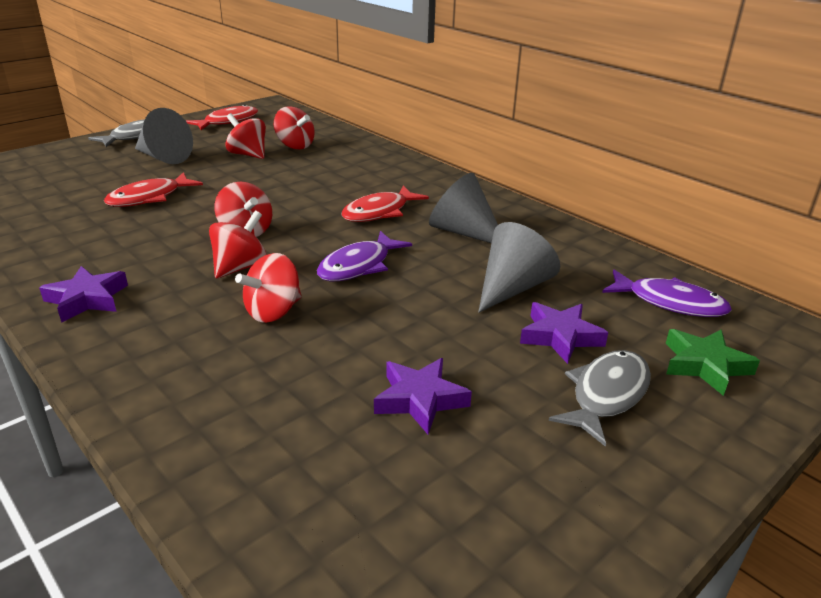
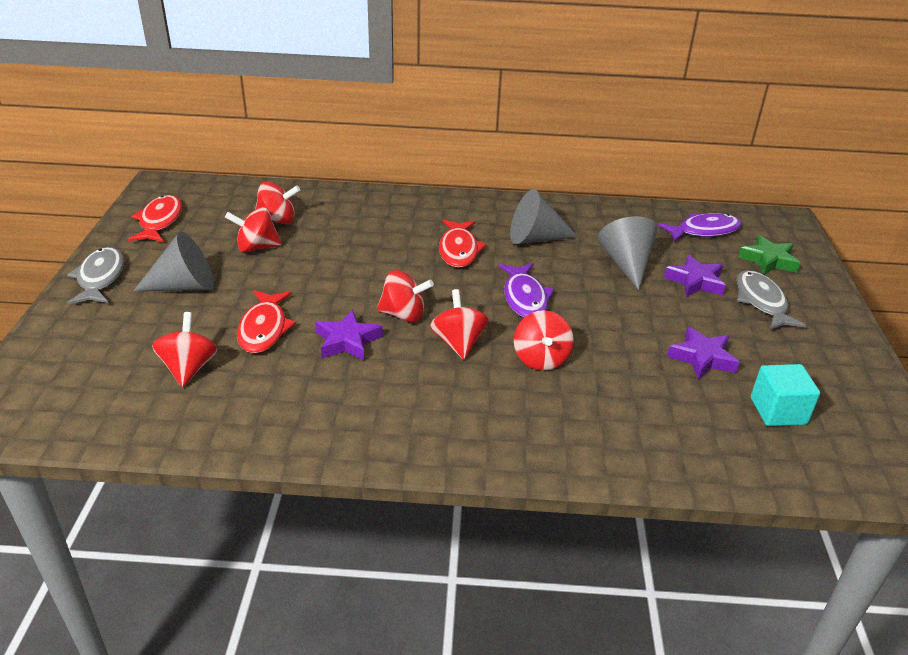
camera: 45 degrees left, 5 degrees up
purple star [39,266,128,323] -> purple star moved to [315,310,383,361]
none -> red spinning top [152,312,218,387]
none -> turquoise cube [751,364,820,426]

